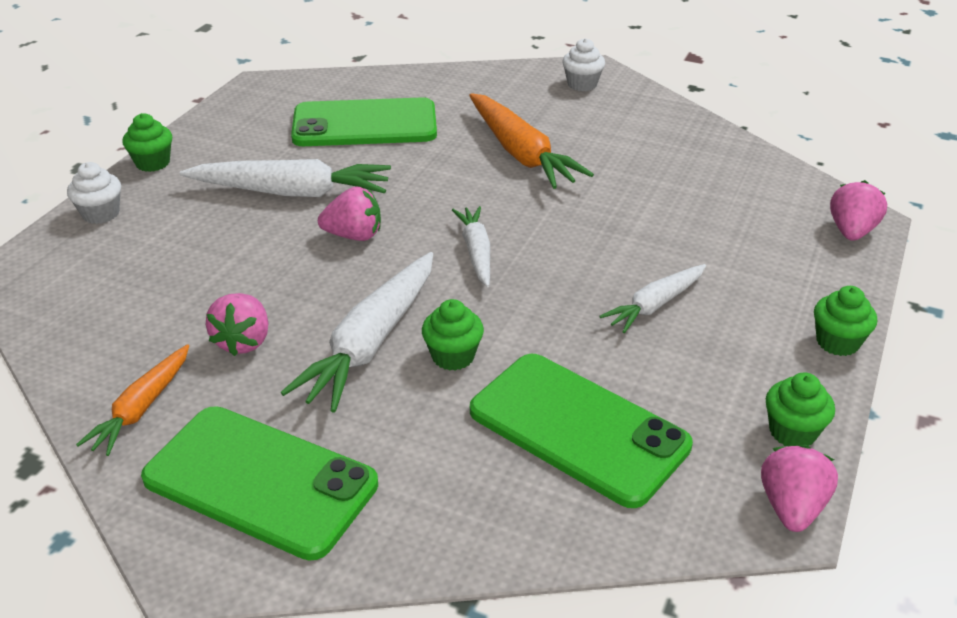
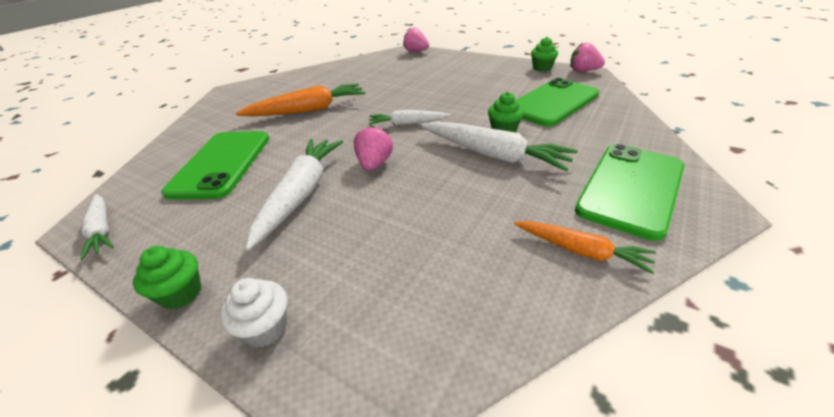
camera: 80 degrees left, 0 degrees up
pink strawberry [206,293,268,356] -> none
white cupcake [562,38,605,91] -> none
white carrot [599,264,706,333] -> white carrot moved to [80,194,114,260]
green cupcake [814,286,877,356] -> none

